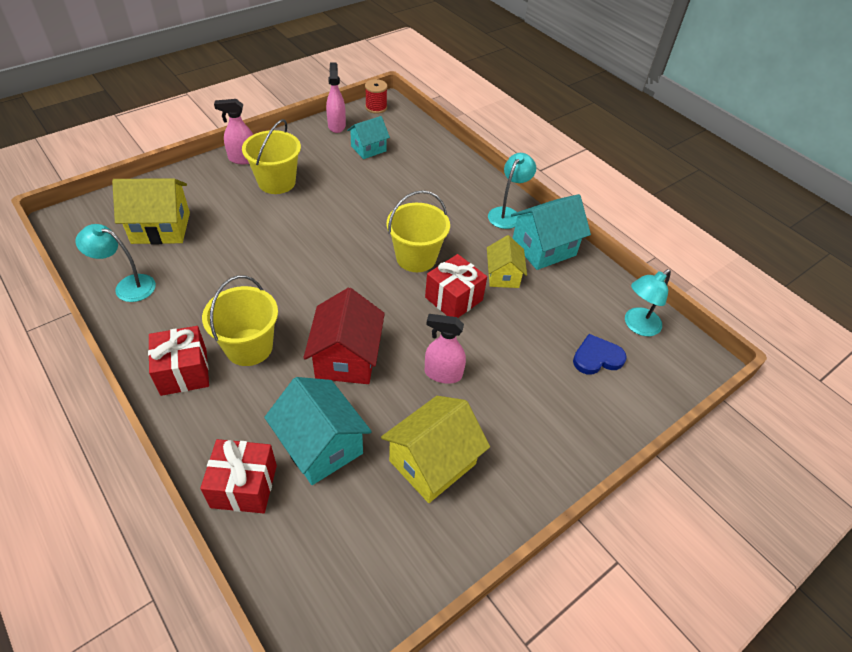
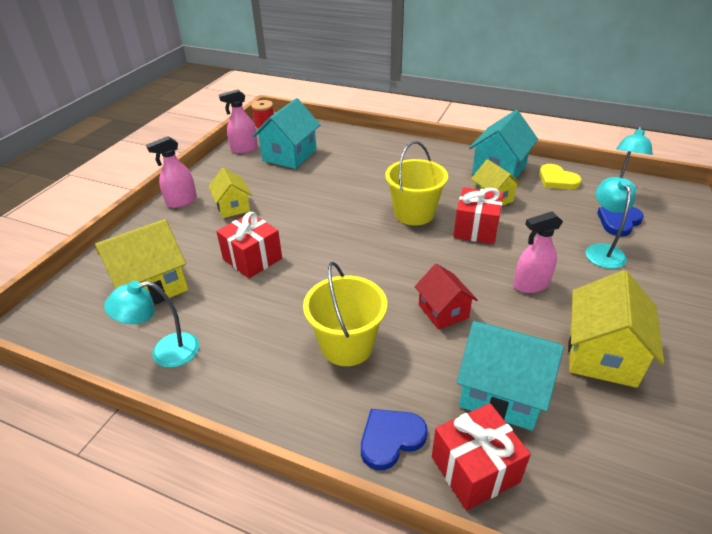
camera: 25 degrees left, 10 degrees down
red gift [148,326,209,396] -> red gift moved to [216,212,282,279]
yellow bucket [242,119,301,194] -> yellow house [208,168,252,218]
red house [303,288,385,384] -> red house [415,264,478,330], size x0.63
pink spray bottle [326,63,346,133] -> pink spray bottle turned 75 degrees counterclockwise [219,89,258,154]
turquoise house [347,116,390,159] -> turquoise house [252,98,320,169], size x1.59
turquoise lamp [488,153,536,229] -> turquoise lamp moved to [585,178,635,269]
none -> blue heart [361,409,428,470]
none -> yellow heart [539,164,582,190]

